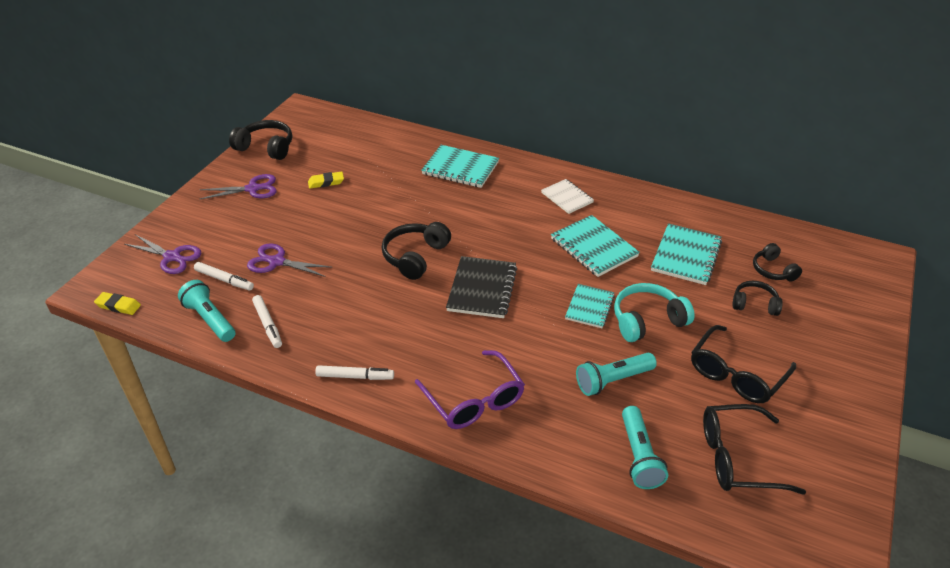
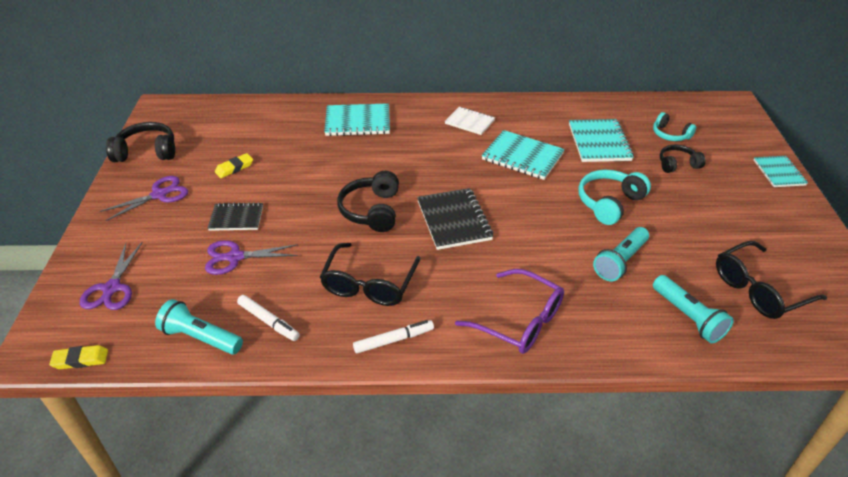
camera: 25 degrees left, 0 degrees up
purple scissors [124,234,201,274] -> purple scissors turned 90 degrees clockwise [80,242,143,310]
white marker [194,262,254,290] -> none
turquoise notebook [565,284,615,328] -> turquoise notebook moved to [754,156,808,187]
black glasses [691,325,796,403] -> black glasses moved to [320,243,421,306]
black headphones [753,243,802,282] -> turquoise headphones [653,112,696,141]
none -> black notebook [208,202,263,231]

